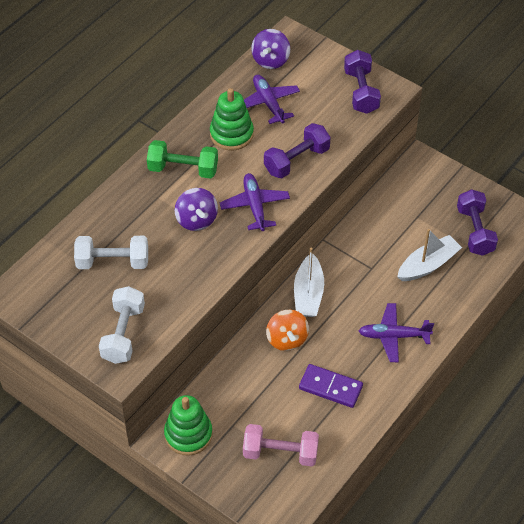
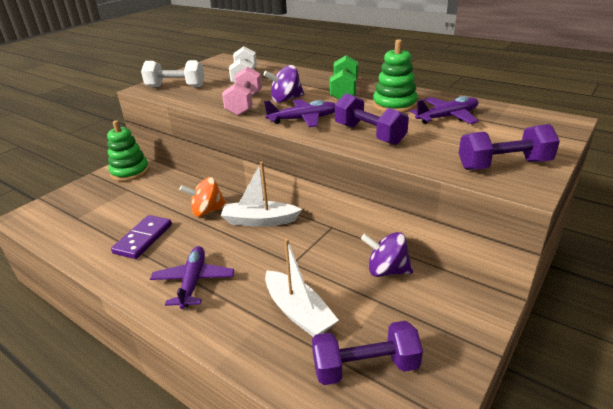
camera: 90 degrees right, 20 degrees down
pink dumbbell [243,424,319,466] -> pink dumbbell moved to [222,67,262,116]
purple spinning top [251,29,290,69] -> purple spinning top moved to [361,232,413,277]

